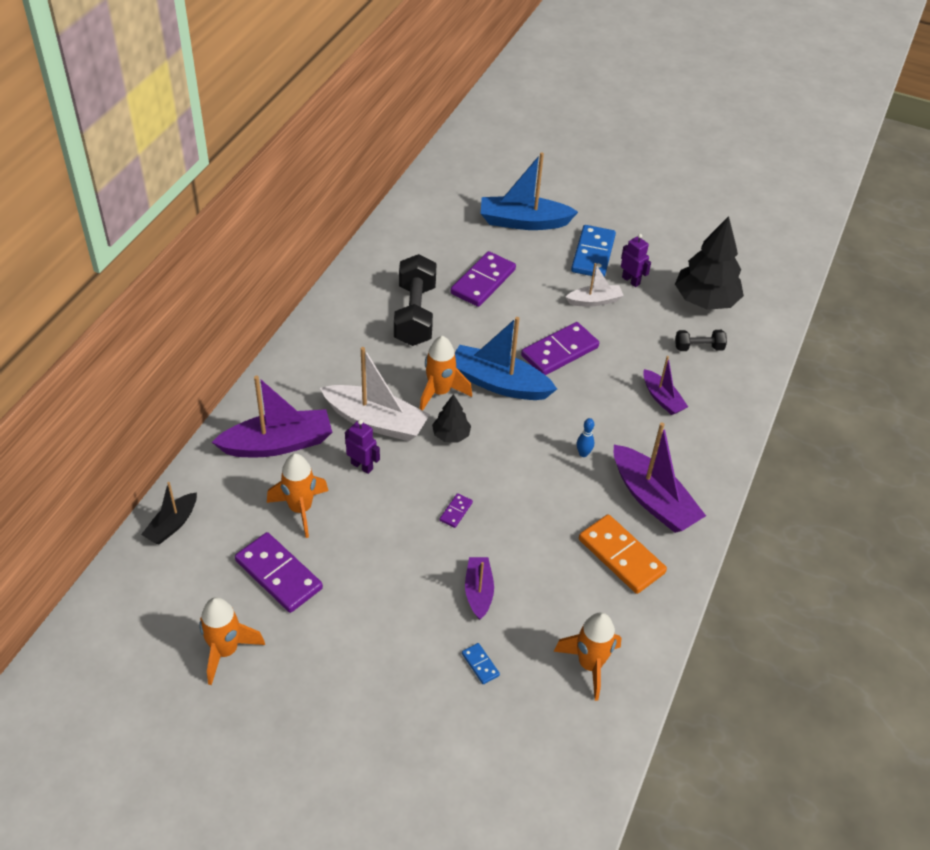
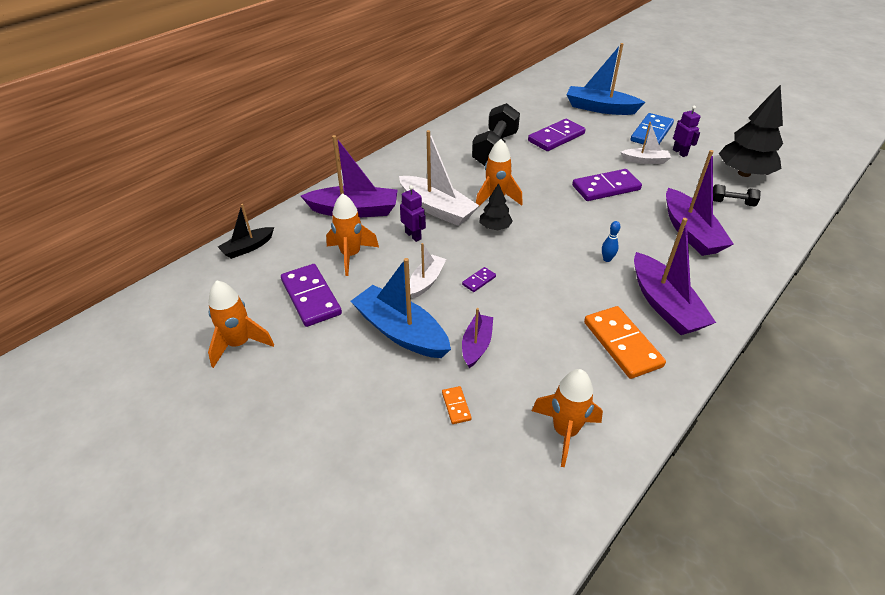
camera: 20 degrees right, 5 degrees down
blue boat [455,317,557,400] -> blue boat moved to [351,258,451,358]
blue domino [462,643,500,684] -> orange domino [442,386,472,424]
purple boat [643,356,688,415] -> purple boat [666,150,734,256], size x1.77
none -> white boat [410,243,446,298]

